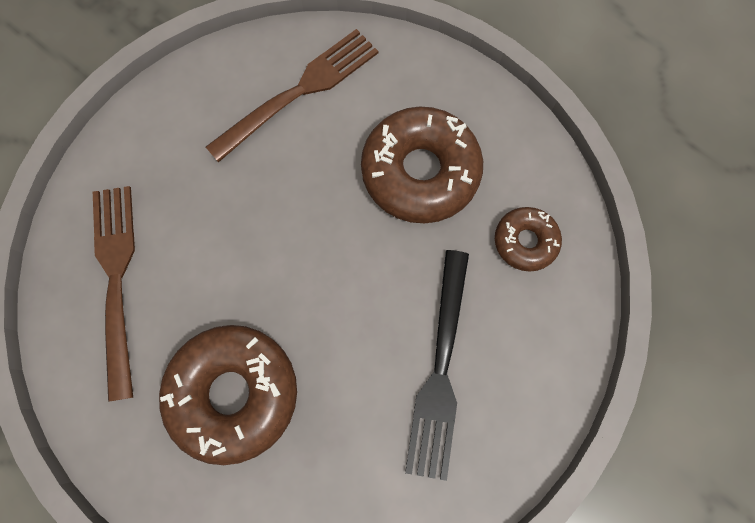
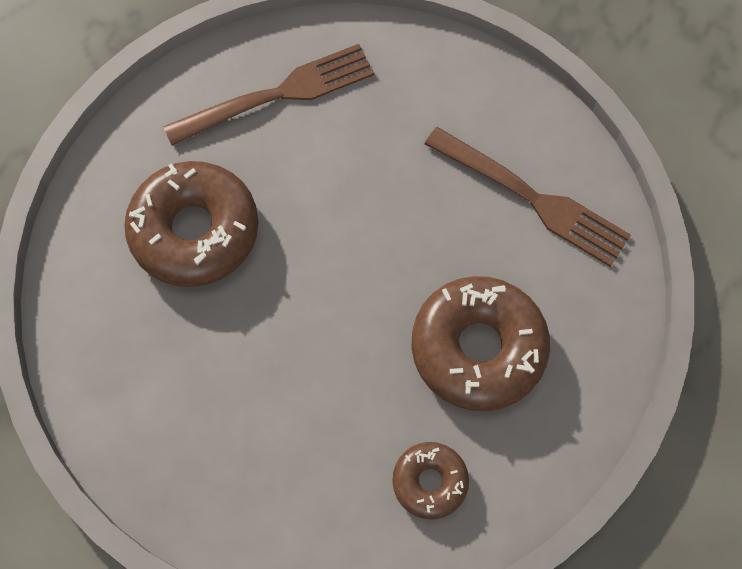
camera: 75 degrees right, 5 degrees down
black fork [405,250,469,481] -> none

